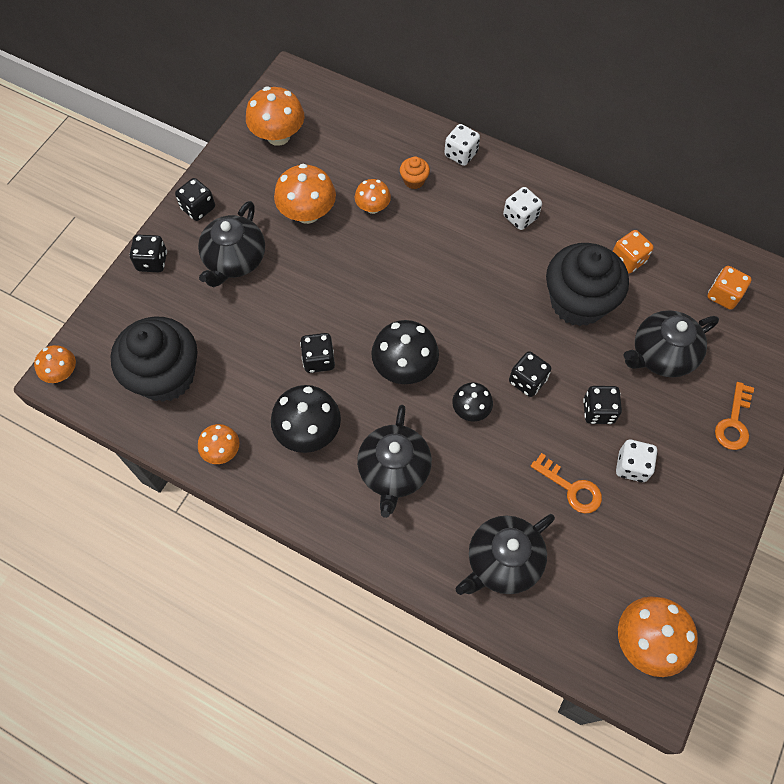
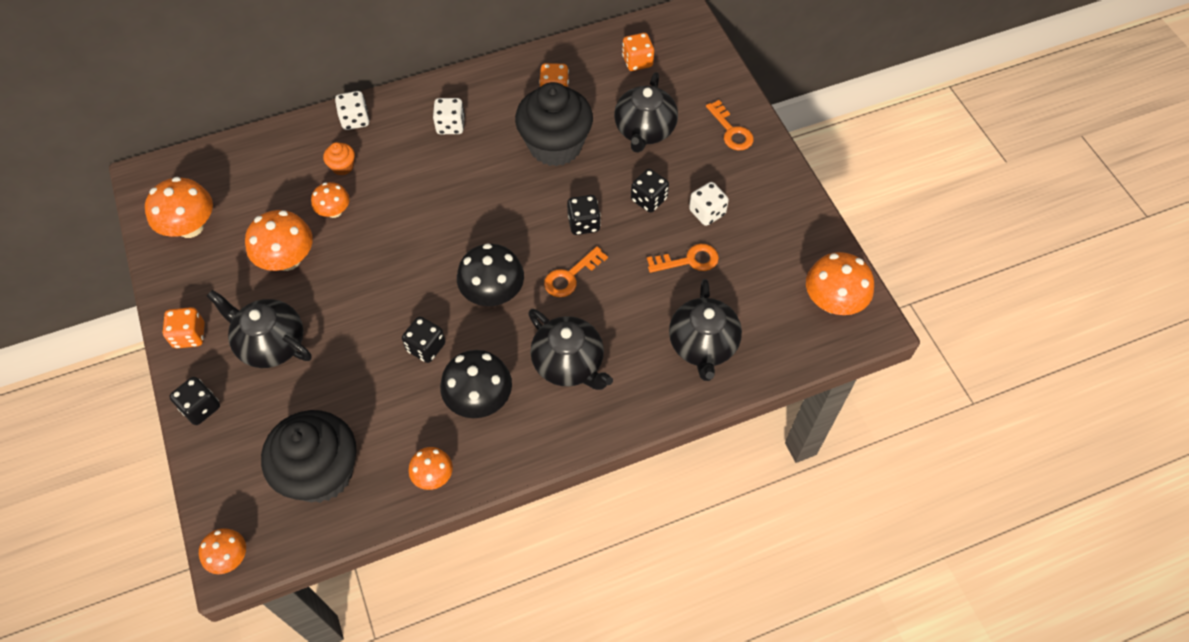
camera: 50 degrees left, 5 degrees down
black dice [175,178,215,221] -> orange dice [163,307,205,348]
black teapot [198,201,265,287] -> black teapot turned 150 degrees clockwise [207,290,312,368]
black mushroom [452,382,493,422] -> orange key [544,246,608,297]

